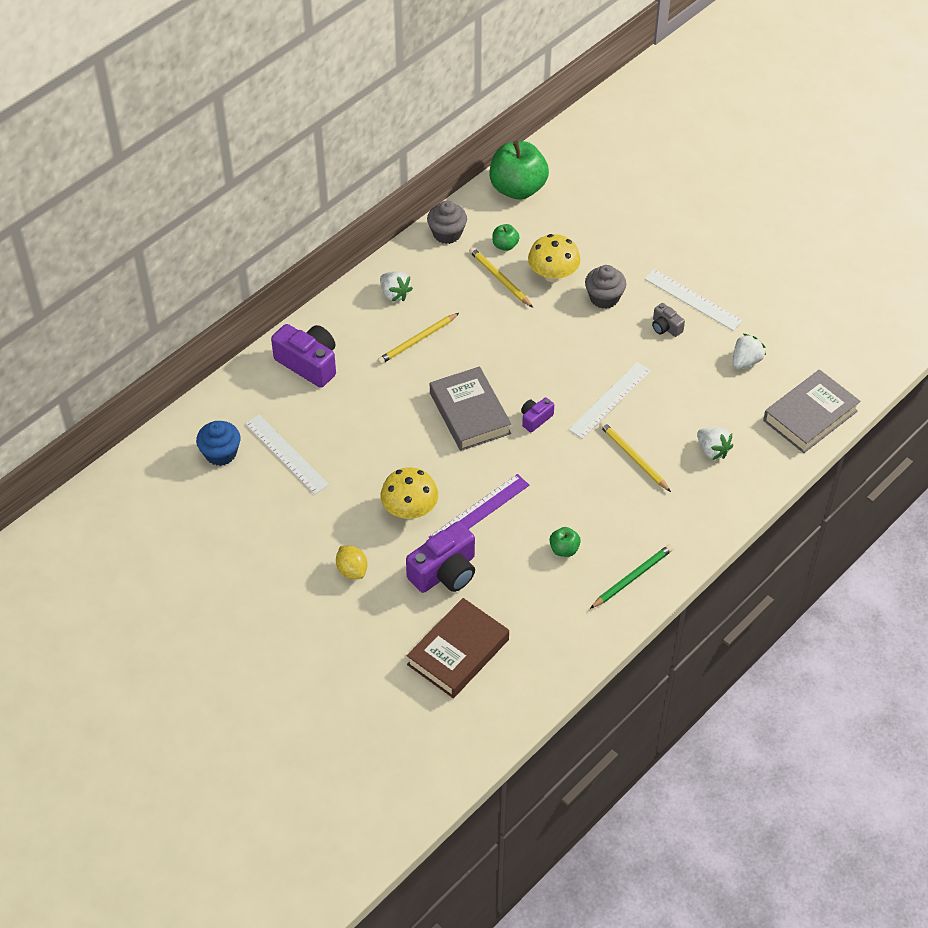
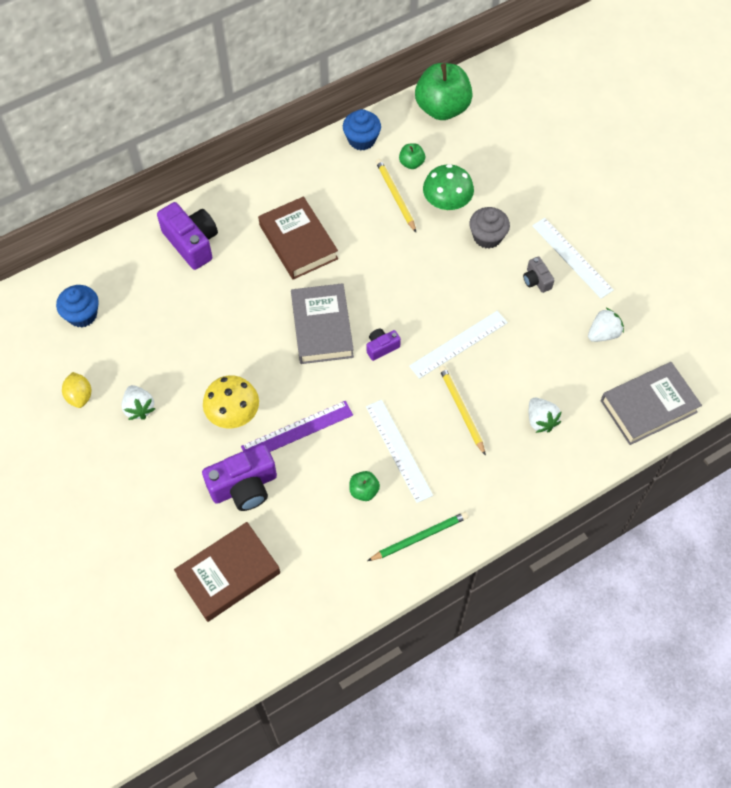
camera: 15 degrees right, 10 degrees up
white ruler [245,415,329,495] -> white ruler moved to [366,400,433,503]
yellow lemon [336,546,368,579] -> yellow lemon moved to [62,372,91,408]
yellow pencil [377,313,459,364] -> brown book [258,196,338,280]
white strawberry [380,271,413,301] -> white strawberry moved to [122,385,155,420]
grey cupcake [427,201,467,244] -> blue cupcake [343,109,381,150]
yellow mushroom [528,234,581,283] -> green mushroom [423,164,474,211]

